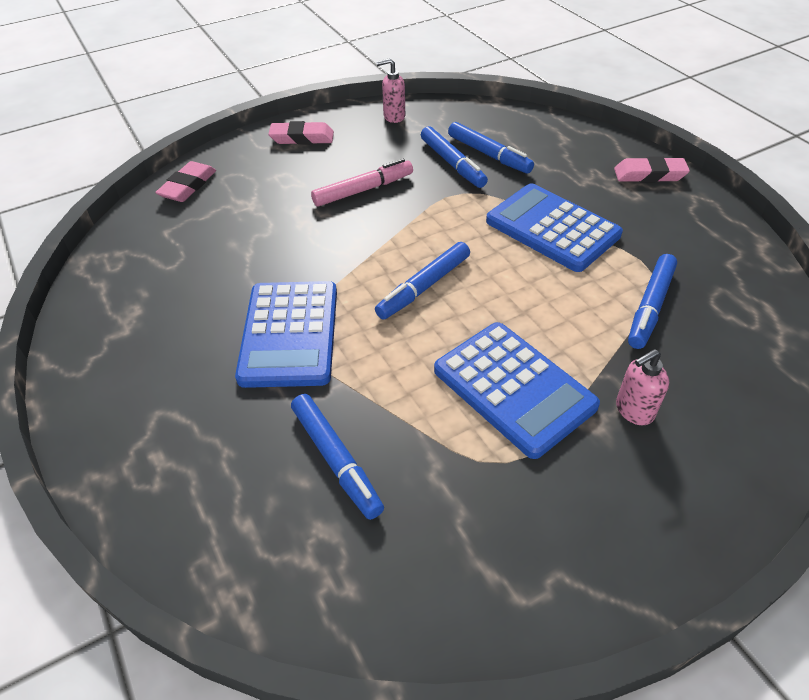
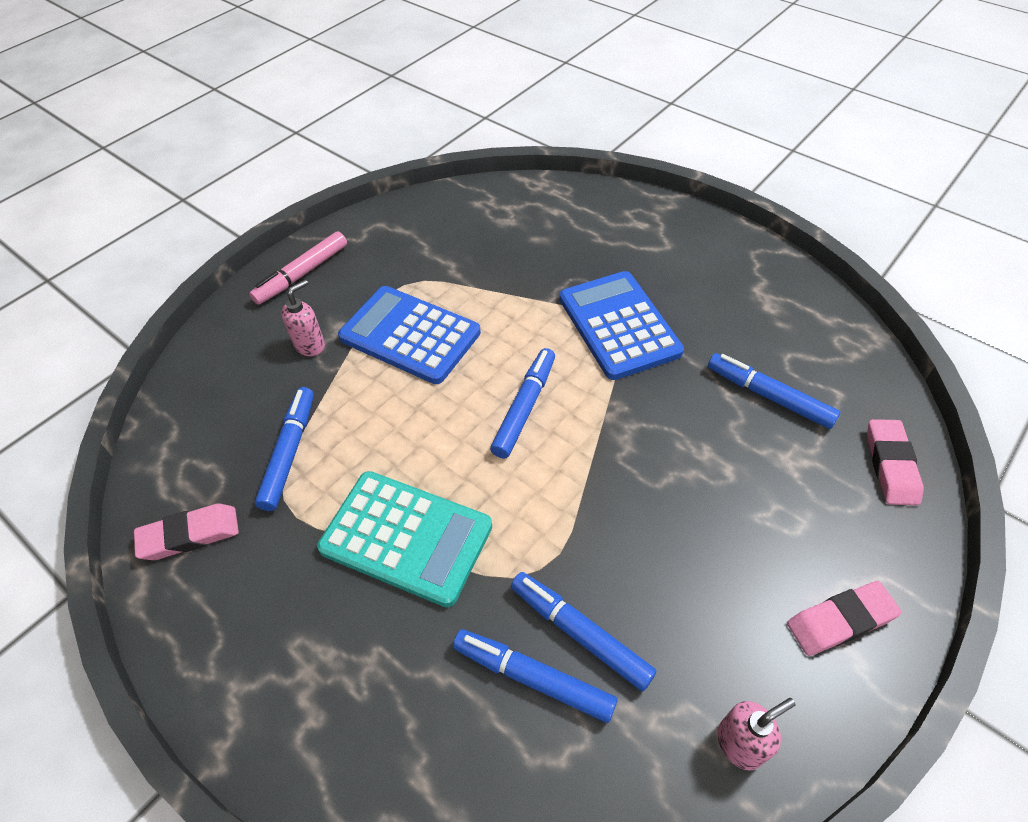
camera: 160 degrees right, 5 degrees up
blue marker [291,394,384,520] -> blue marker moved to [708,353,841,429]
pink marker [311,159,413,206] -> pink marker moved to [249,231,347,305]
blue calculator [486,183,623,272] -> turquoise calculator [317,471,492,607]
pink eraser [614,156,690,182] -> pink eraser moved to [134,504,239,560]

